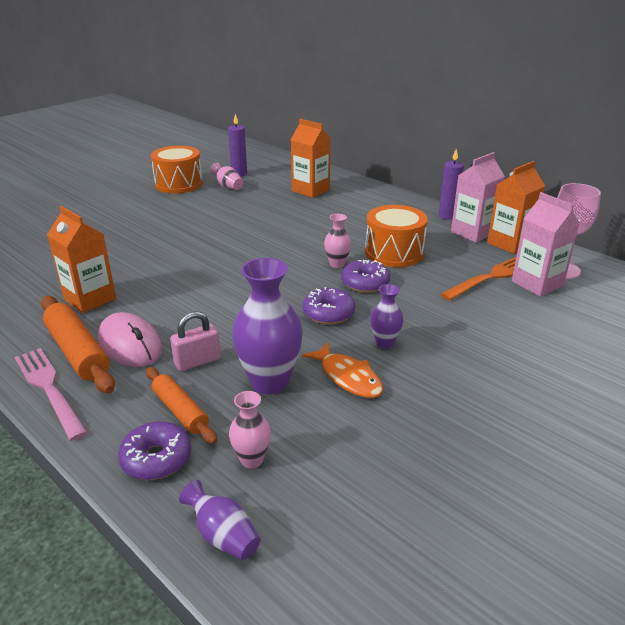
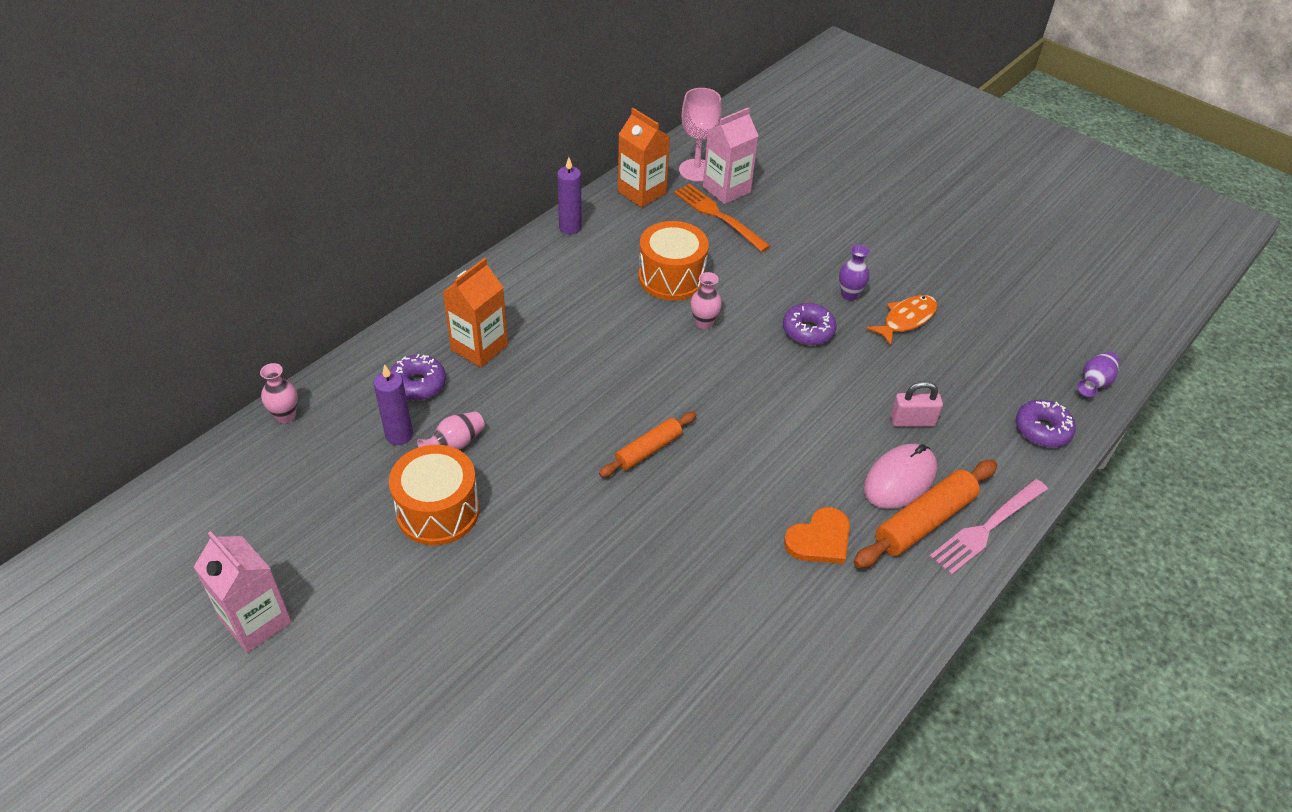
camera: 95 degrees left, 15 degrees up
orange carton [47,206,116,313] -> orange heart [784,507,850,564]
orange rolling pin [146,367,217,444] -> orange rolling pin moved to [599,412,696,477]
pink padlock [170,311,221,371] -> pink padlock turned 60 degrees counterclockwise [890,381,943,427]
pink vase [229,391,271,468] -> pink vase moved to [260,363,298,423]
purple vase [232,258,303,394] -> none
purple donut [341,260,390,293] -> purple donut moved to [390,354,446,401]
pink carton [451,152,505,243] -> pink carton moved to [194,531,292,653]

